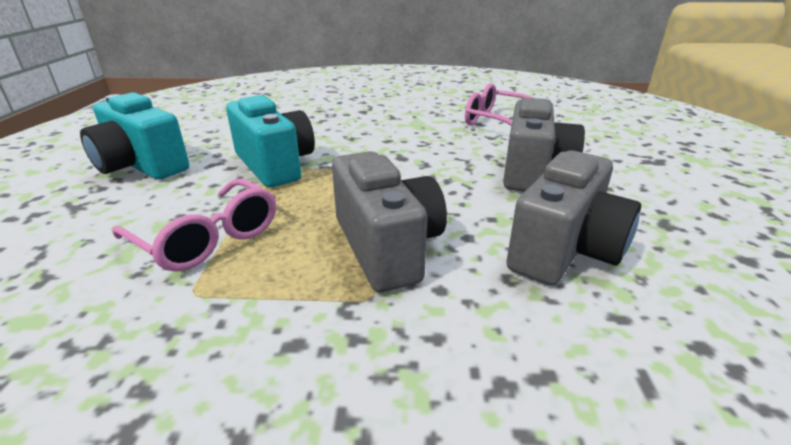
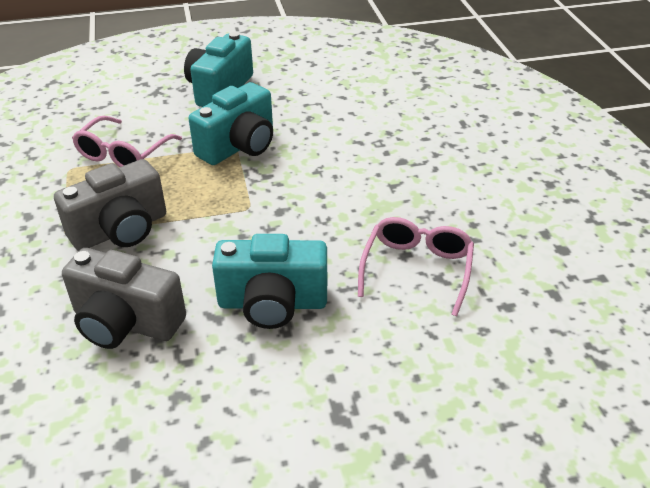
camera: 75 degrees right, 10 degrees up
grey camera [503,98,585,192] -> turquoise camera [212,234,327,329]

